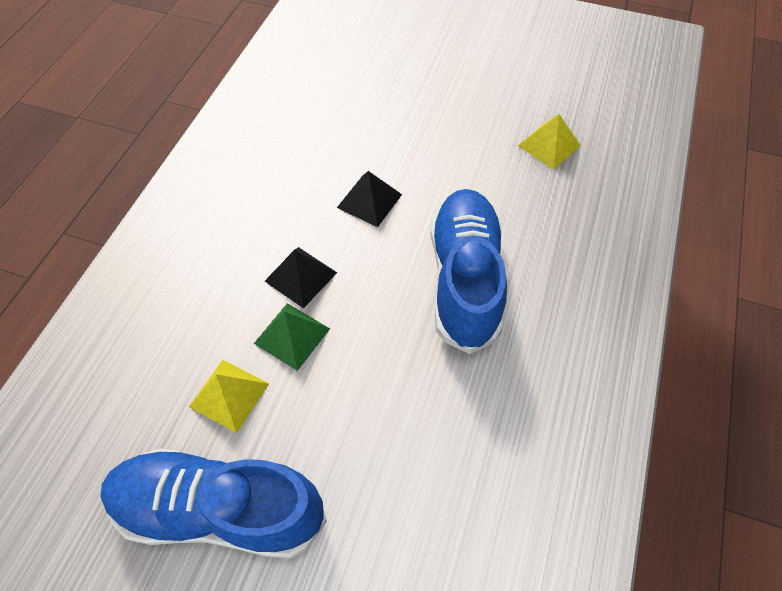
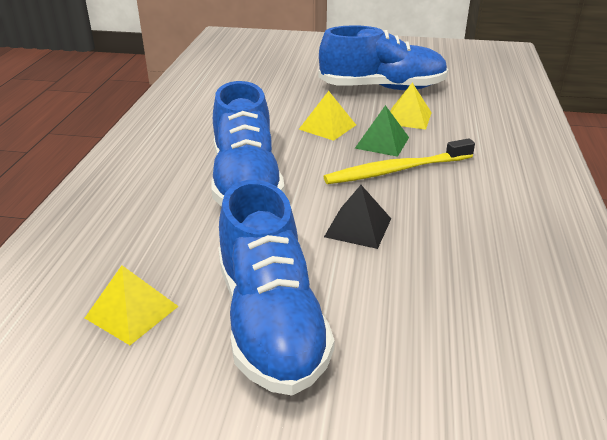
camera: 170 degrees right, 25 degrees down
black pyramid [265,247,337,308] -> yellow toothbrush [324,138,475,184]
none -> blue shoe [219,180,335,396]
none -> yellow pyramid [299,91,356,141]

